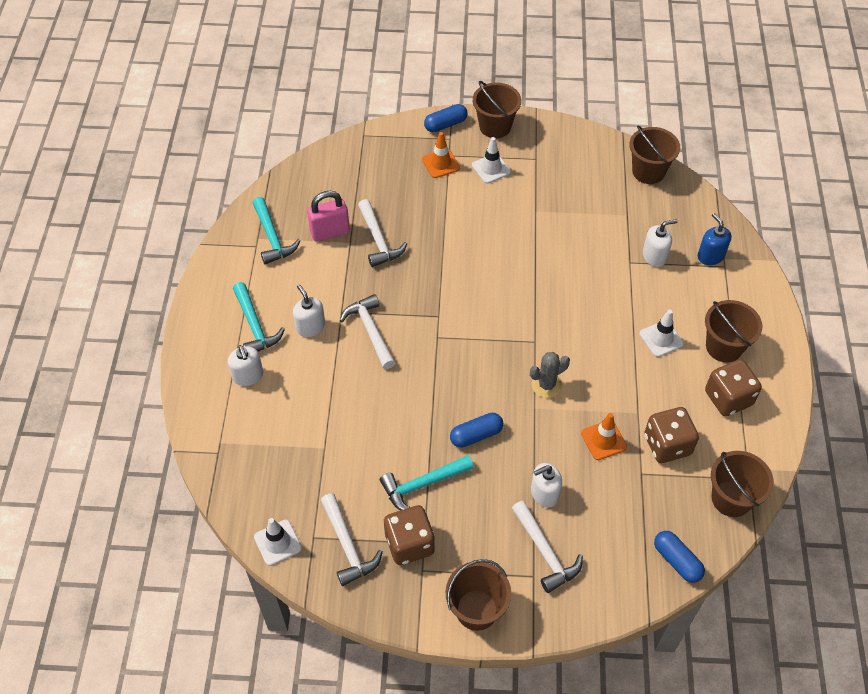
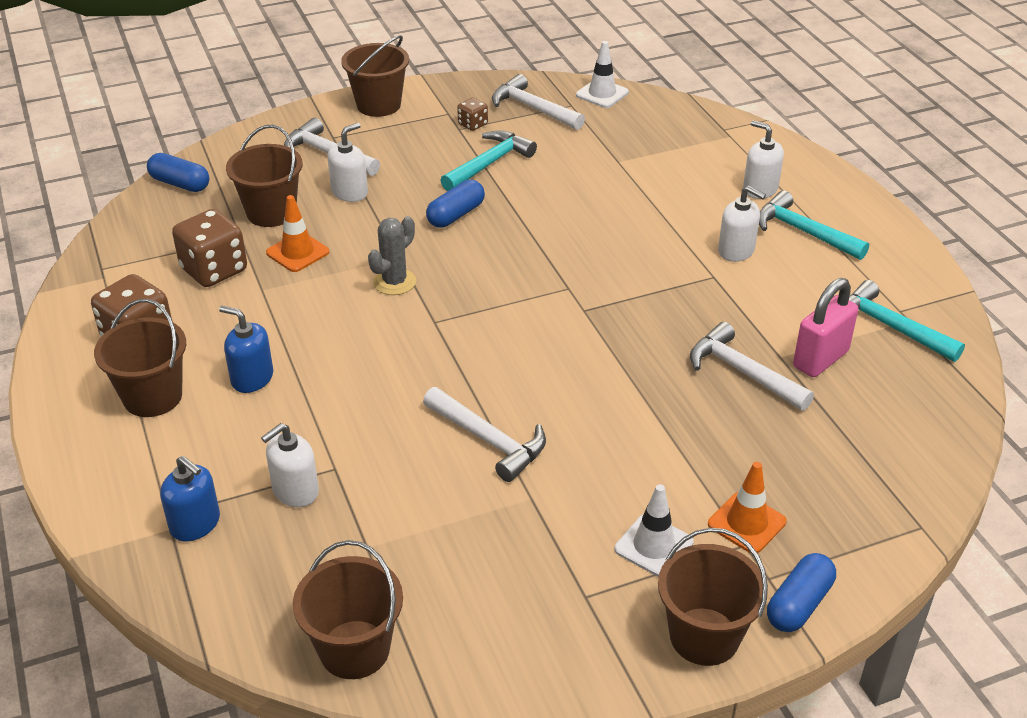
camera: 155 degrees right, 15 degrees down
white hammer [340,294,396,369] -> white hammer moved to [423,387,546,482]
brown dice [384,505,435,565] -> brown dice [457,98,488,131], size x0.51
white traffic cone [639,310,684,357] -> blue soap dispenser [219,306,273,393]
brown bucket [711,451,774,517] -> brown bucket moved to [226,125,303,227]

